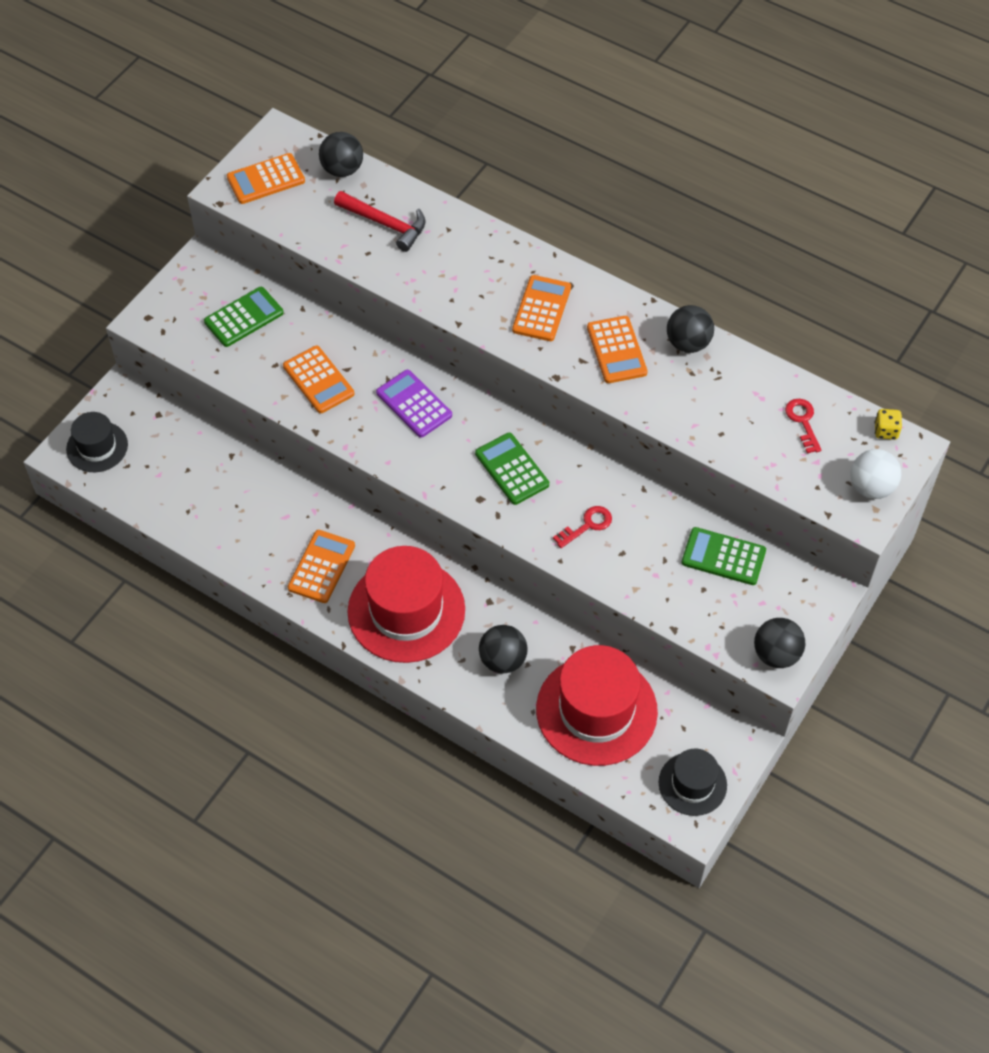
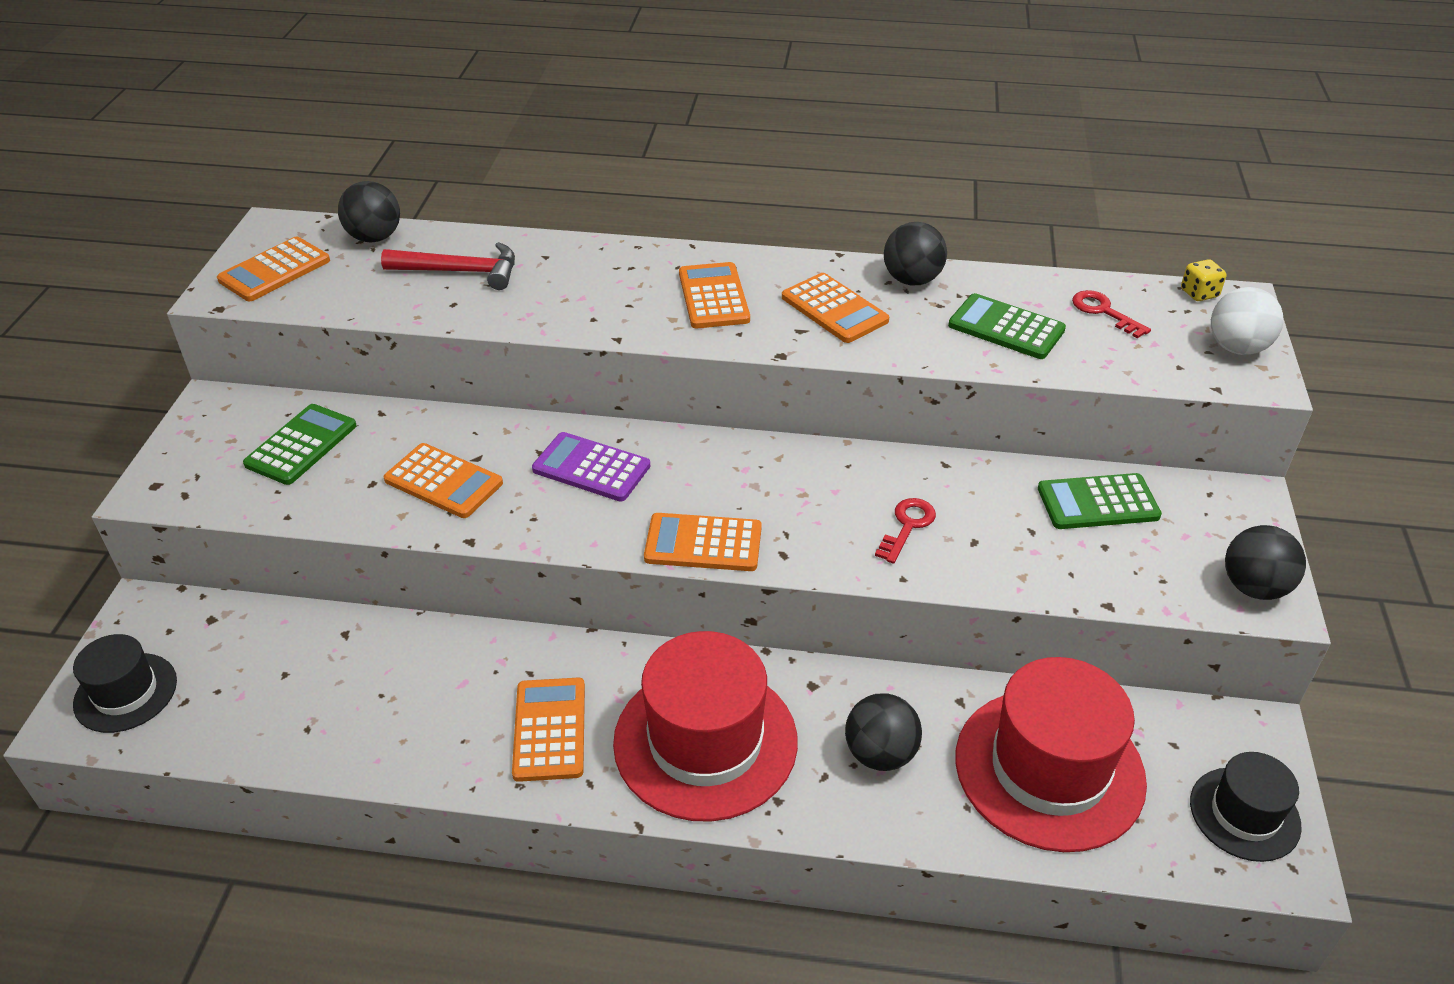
camera: 25 degrees left, 15 degrees down
green calculator [475,433,549,505] -> green calculator moved to [948,293,1066,359]
none -> orange calculator [644,513,762,571]

